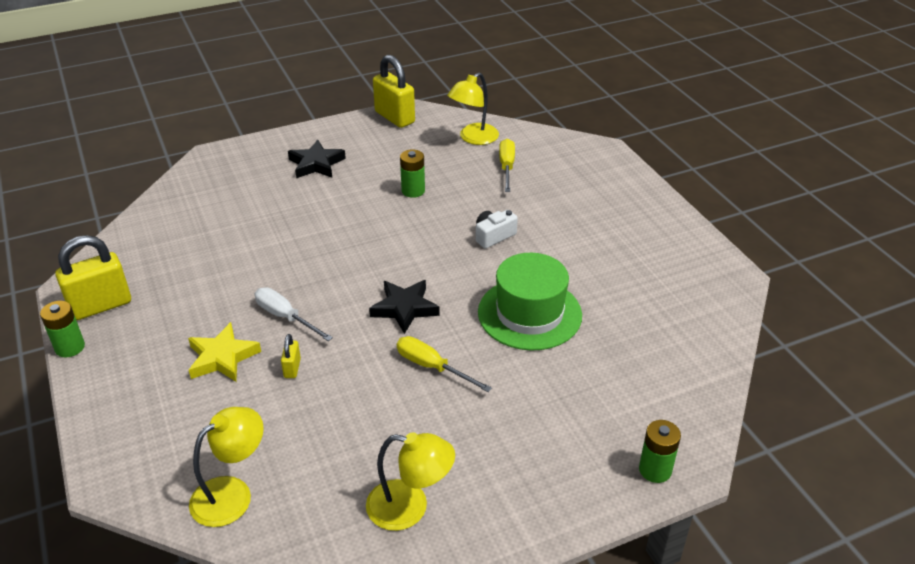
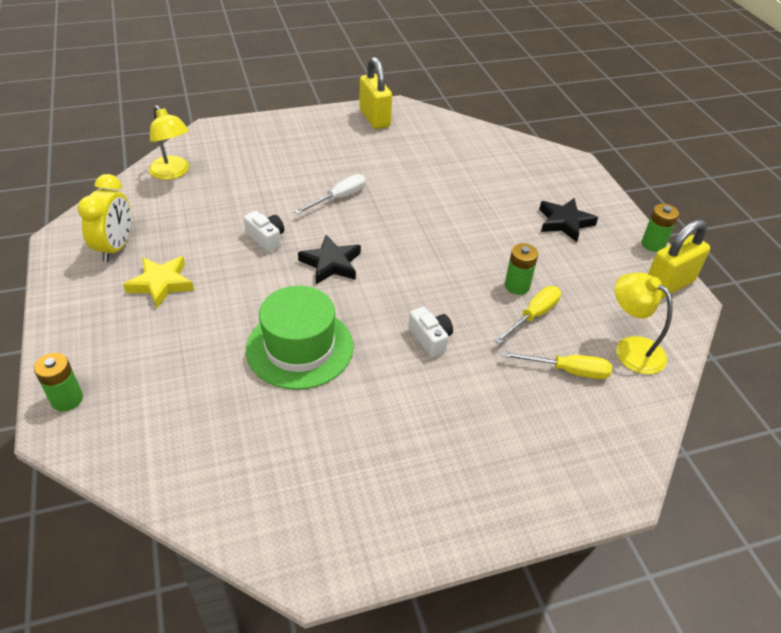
camera: 95 degrees right, 5 degrees up
green battery [40,301,85,358] -> green battery moved to [641,204,679,252]
yellow star [188,322,261,382] -> yellow star moved to [123,256,194,308]
yellow padlock [281,334,301,378] -> none
yellow lamp [366,432,455,531] -> yellow clock [77,174,131,262]
yellow screwdriver [397,336,492,392] -> yellow screwdriver moved to [495,286,561,344]
none -> white camera [243,211,284,252]

